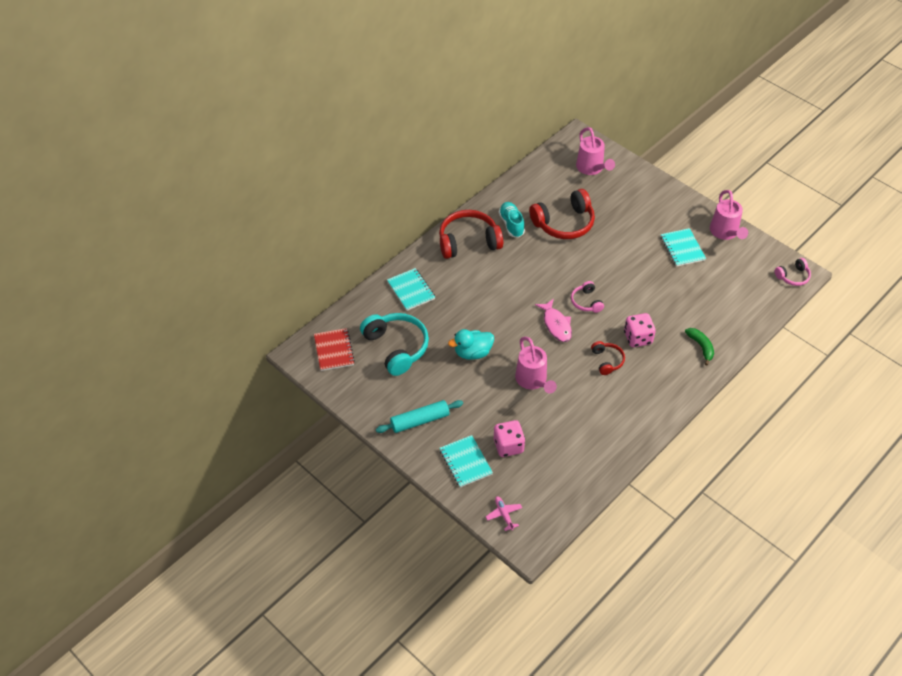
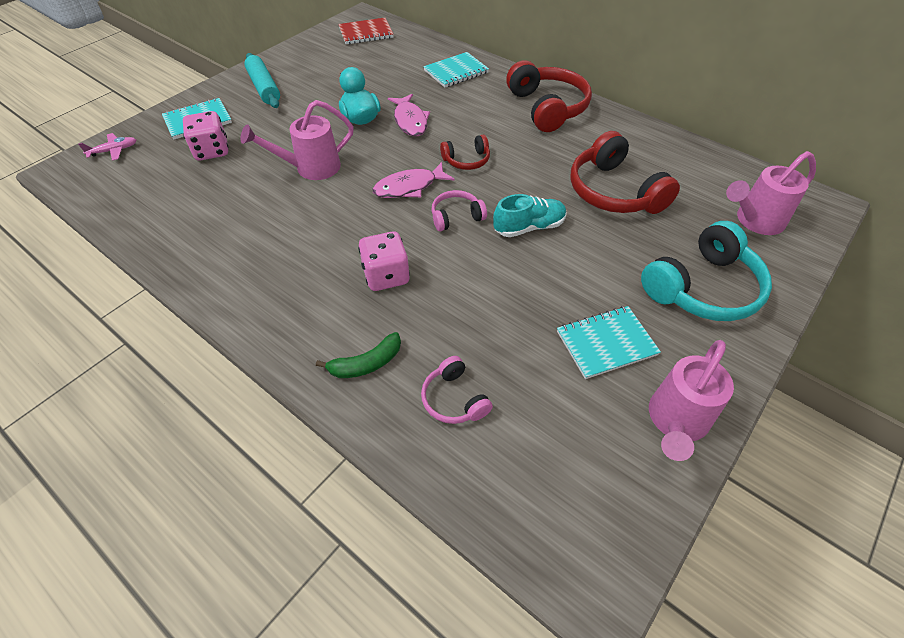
camera: 85 degrees right, 0 degrees up
turquoise headphones [360,313,429,376] -> turquoise headphones moved to [641,221,772,321]
turquoise shoe [499,202,525,238] -> turquoise shoe moved to [493,194,567,237]
red headphones [591,341,625,375] -> red headphones moved to [440,135,490,170]
pink watering can [710,190,748,240] -> pink watering can turned 45 degrees counterclockwise [649,340,734,461]
pink headphones [775,258,811,286] -> pink headphones moved to [421,356,493,424]
none -> pink fish [388,94,430,136]

